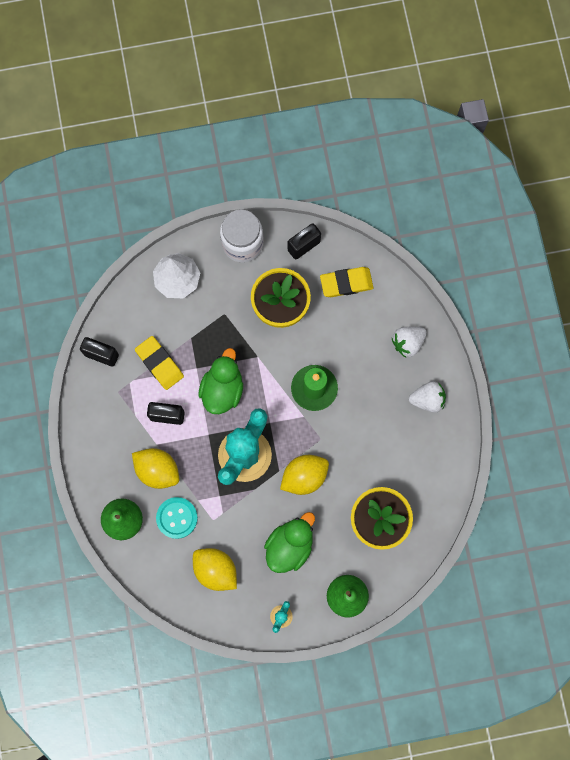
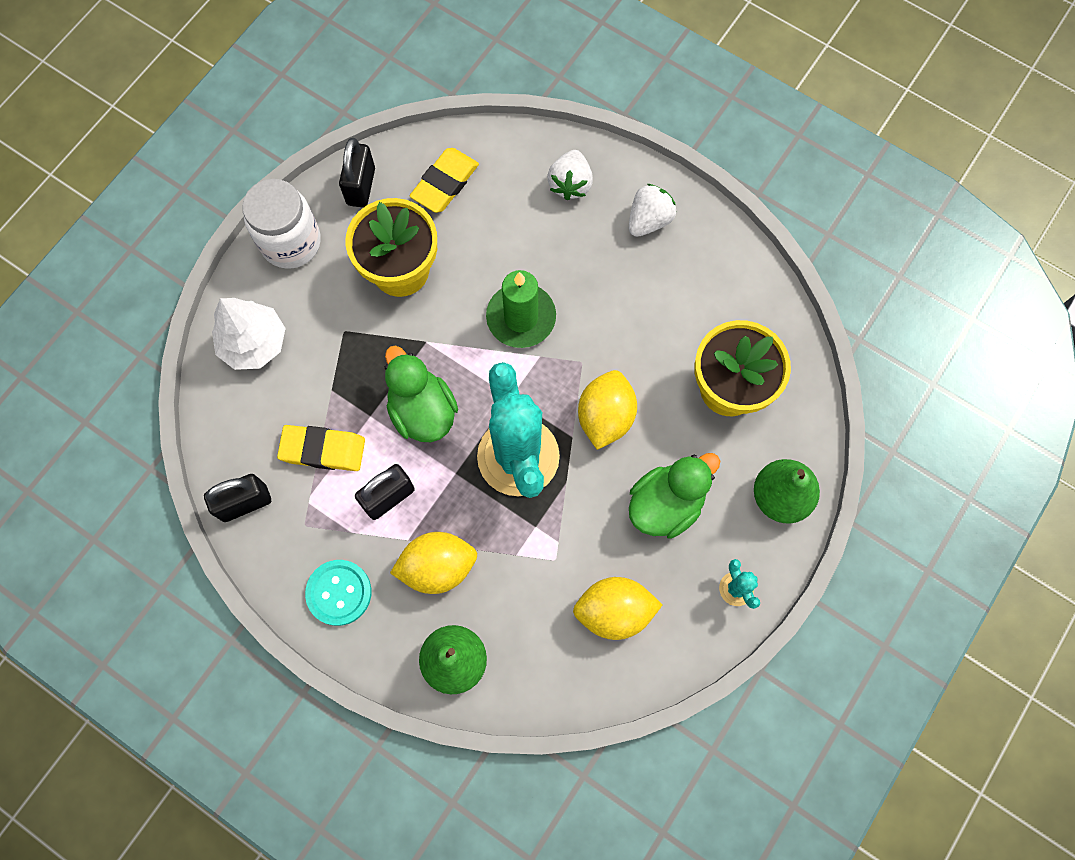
camera: 45 degrees left, 5 degrees down
turquoise button [156,497,198,539] -> turquoise button moved to [305,560,371,626]
green duck [264,512,315,573] -> green duck turned 60 degrees clockwise [629,453,720,539]

